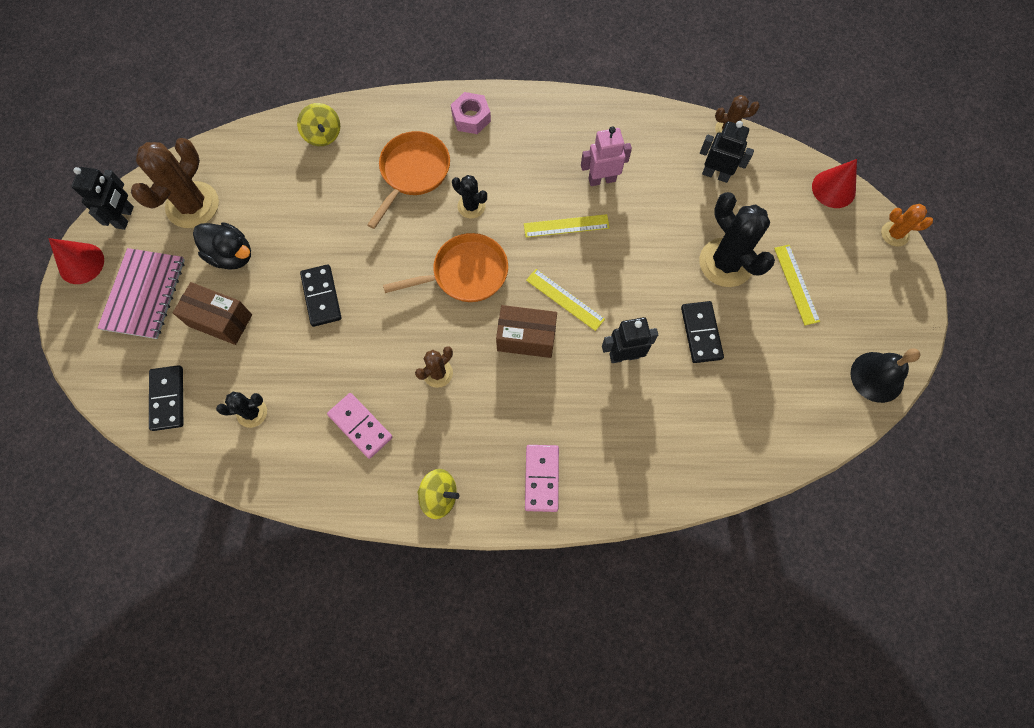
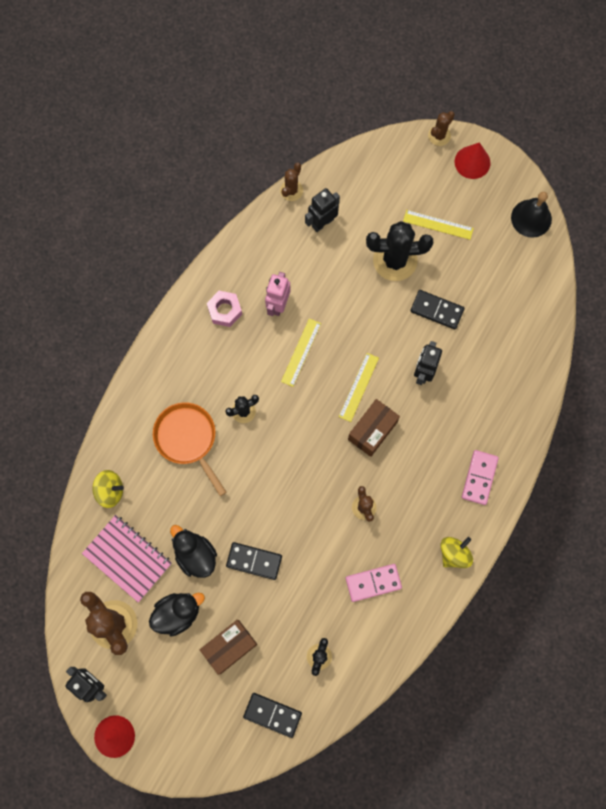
camera: 60 degrees left, 5 degrees up
pink notebook [98,248,185,339] -> pink notebook moved to [82,515,172,603]
orange pan [383,233,508,302] -> none
pink nut [451,92,491,134] -> pink nut moved to [207,291,242,327]
pink domino [525,445,559,512] -> pink domino turned 75 degrees clockwise [462,450,499,505]
yellow ruler [526,269,605,331] -> yellow ruler turned 45 degrees counterclockwise [339,353,379,422]
red cone [812,159,857,208] -> red cone moved to [455,142,490,179]
orange cactus [881,204,933,246] -> brown cactus [428,111,455,146]
none -> black duck [170,525,217,578]

